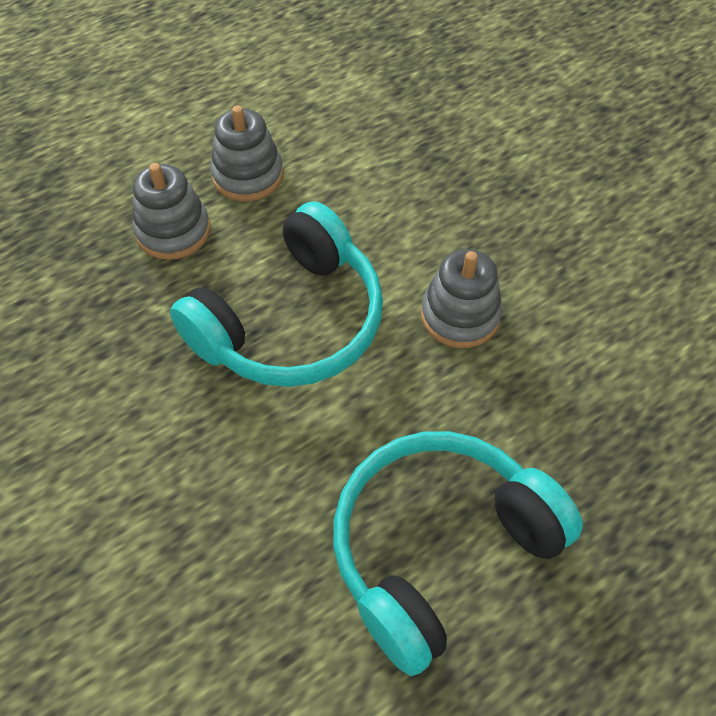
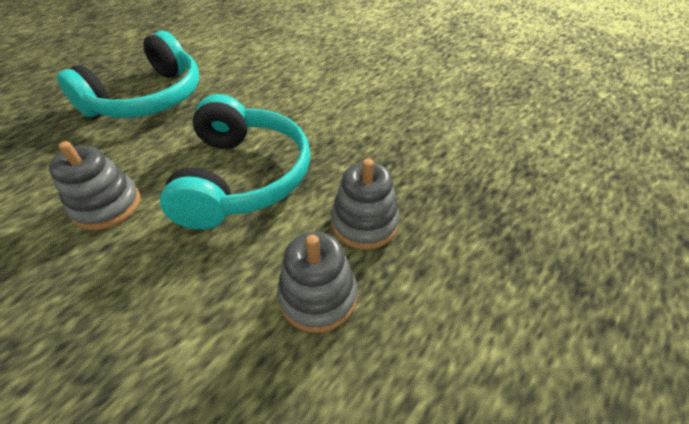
camera: 165 degrees right, 10 degrees down
turquoise headphones [170,201,383,387] -> turquoise headphones turned 150 degrees clockwise [160,94,310,230]

